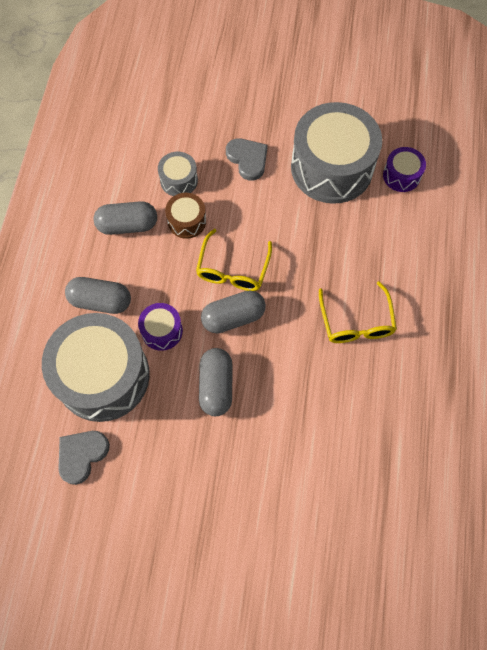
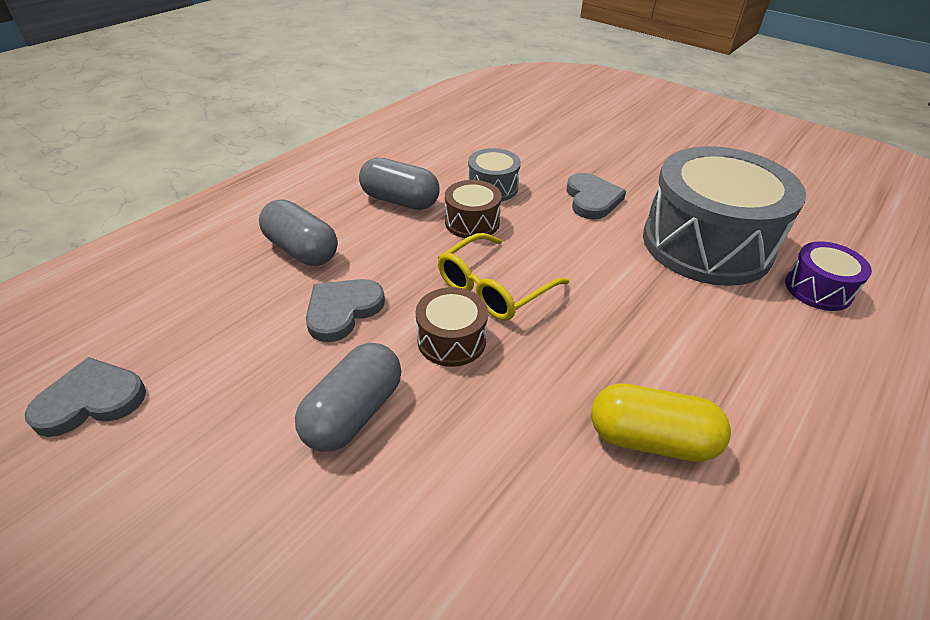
camera: 30 degrees right, 25 degrees down
grey drum [42,313,150,422] -> none
purple drum [138,303,183,351] -> grey heart [306,279,385,342]
grey capsule [201,290,266,333] -> brown drum [416,287,488,367]
yellow glasses [319,282,397,343] -> yellow capsule [591,383,731,462]

